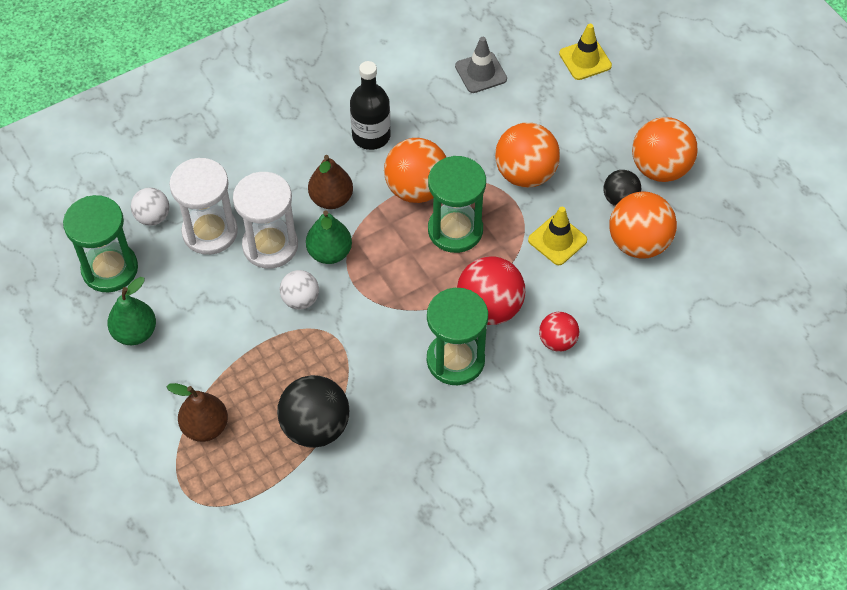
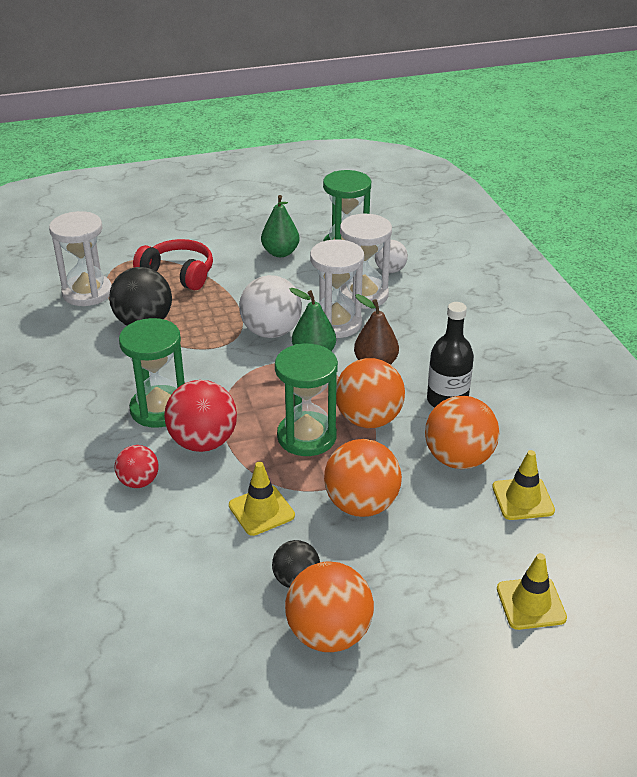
camera: 105 degrees right, 20 degrees down
brown pear [166,383,228,442] -> red headphones [133,239,213,291]
white ball [280,270,319,310] -> white ball [239,275,302,338], size x1.72
grey traffic cone [455,37,507,93] -> yellow traffic cone [492,450,555,520]
orange ball [610,192,677,259] -> orange ball moved to [425,396,499,469]
none -> white hourglass [49,211,112,306]

